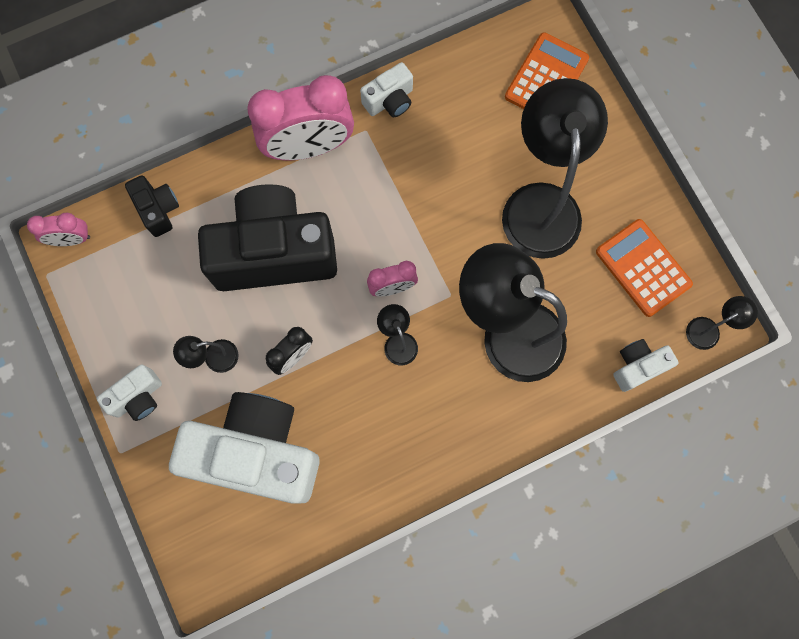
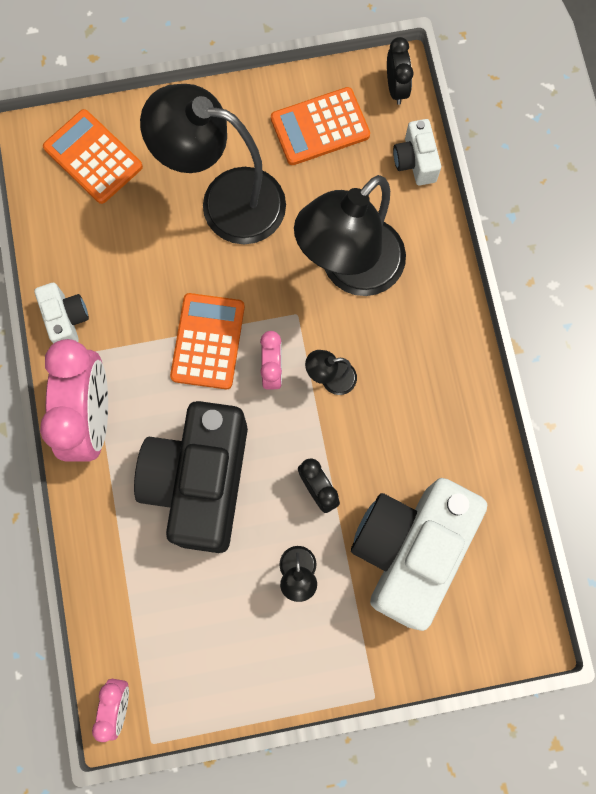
camera: 75 degrees left, 0 degrees up
white camera [97,364,162,421] -> none
black camera [125,175,179,237] -> none
black lamp [686,296,758,350] -> black clock [387,37,414,105]
none -> orange calculator [170,293,245,389]

